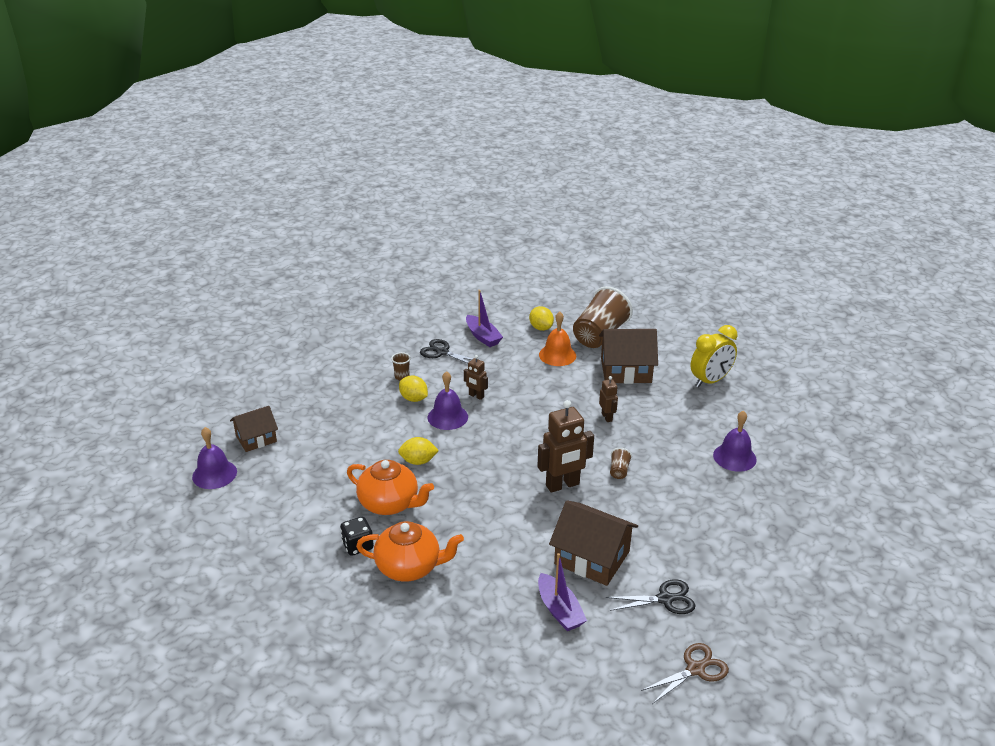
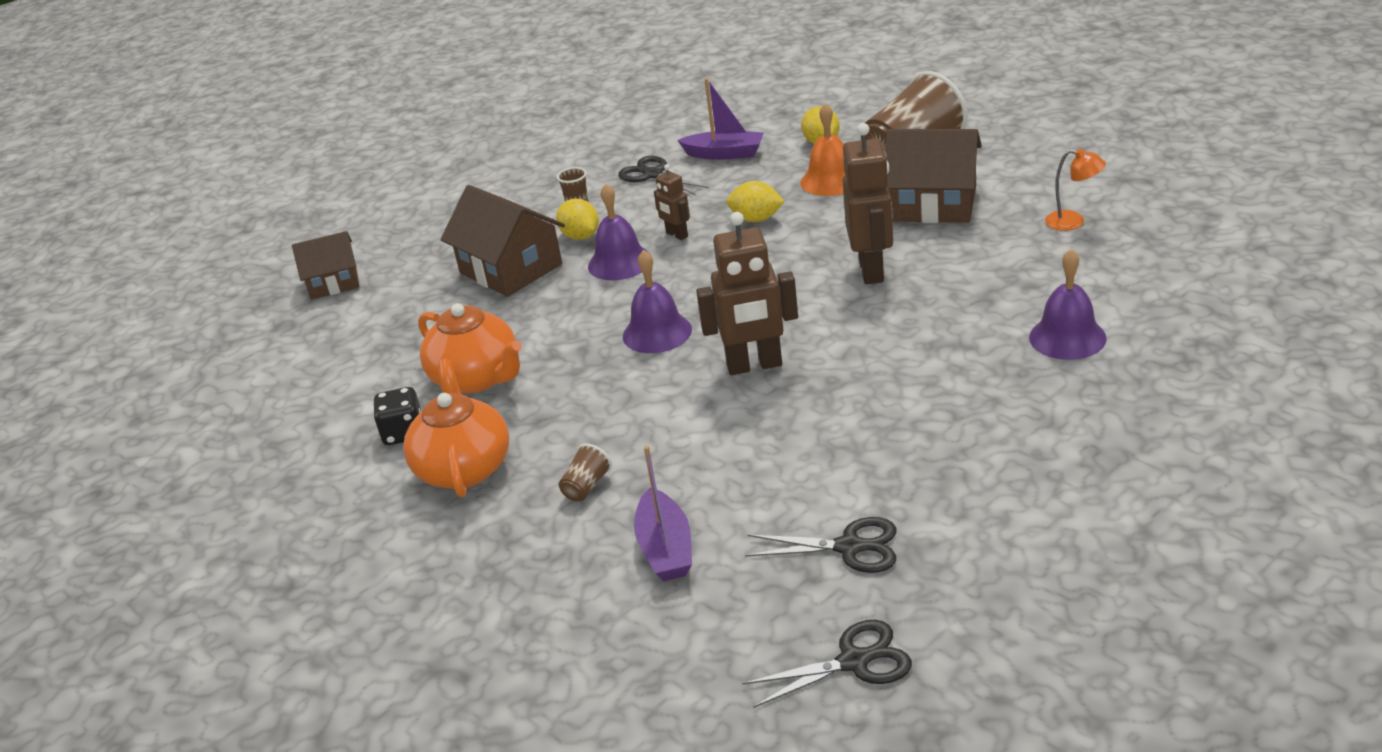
camera: 20 degrees right, 0 degrees up
purple bell [192,427,237,489] -> purple bell moved to [623,250,692,353]
orange teapot [356,521,464,582] -> orange teapot turned 120 degrees counterclockwise [403,359,509,497]
yellow lemon [398,437,439,465] -> yellow lemon moved to [726,181,785,222]
purple boat [466,290,503,347] -> purple boat turned 60 degrees counterclockwise [677,78,764,160]
brown house [549,500,638,586] -> brown house moved to [441,185,565,297]
brown robot [599,376,618,422] -> brown robot [843,123,893,284], size x1.91
brown cup [610,448,632,479] -> brown cup moved to [559,444,612,501]
brown scissors [641,643,729,704] -> black scissors [742,620,912,708]
yellow clock [690,325,738,388] -> orange lamp [1045,148,1106,231]

